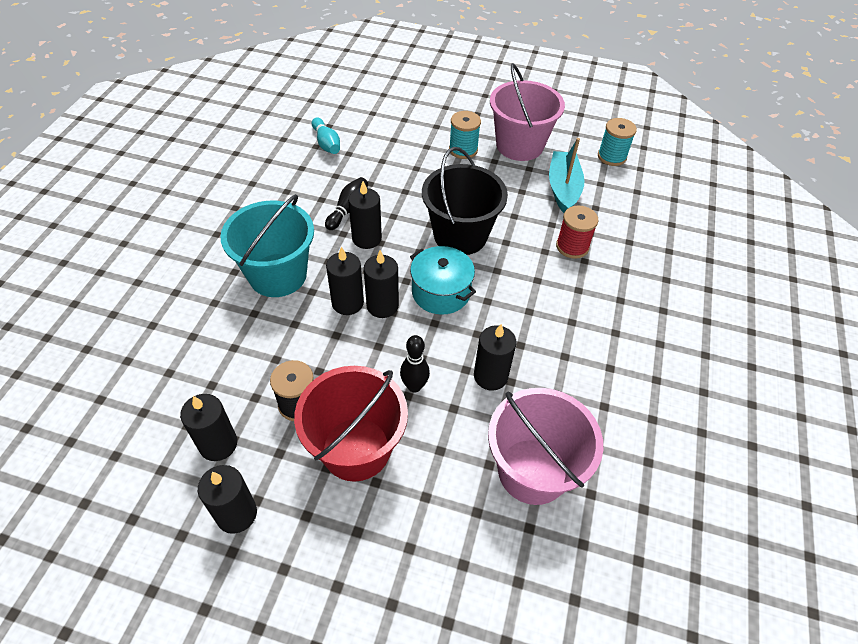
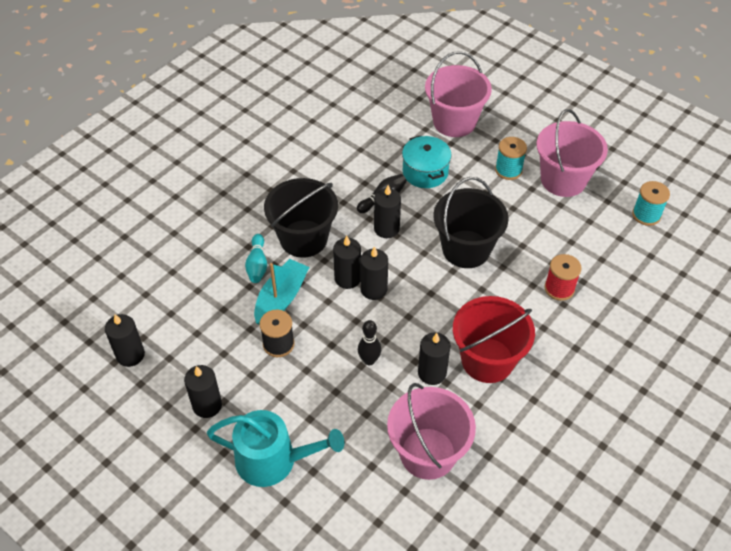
camera: 25 degrees right, 0 degrees up
black candle [180,394,237,461] -> black candle moved to [105,314,145,367]
turquoise bucket [220,194,314,297] -> black bucket [264,178,338,258]
red bucket [294,366,408,482] -> red bucket moved to [453,296,535,383]
turquoise bowling pin [312,118,340,154] -> turquoise bowling pin moved to [245,234,267,283]
turquoise pot [410,246,476,315] -> turquoise pot moved to [402,135,452,188]
turquoise boat [549,138,585,213] -> turquoise boat moved to [254,259,309,325]
none -> turquoise watering can [207,410,345,487]
none -> pink bucket [425,51,492,137]

